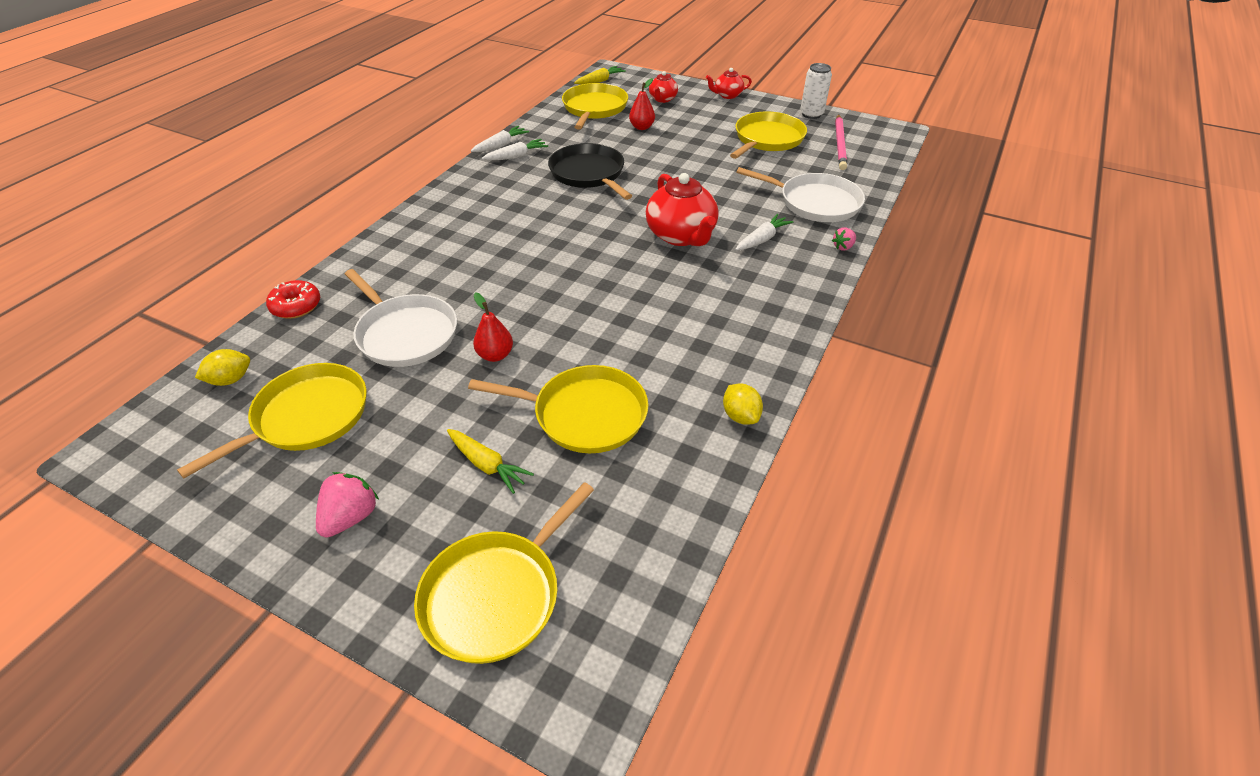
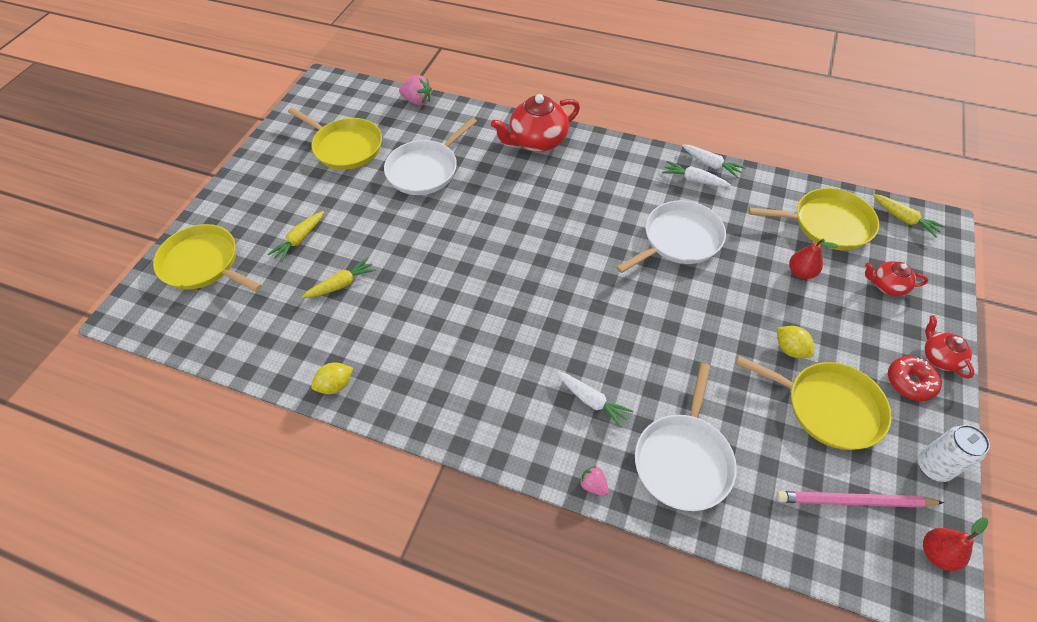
camera: 85 degrees right, 10 degrees up
yellow lemon [195,349,250,386] -> yellow lemon moved to [777,326,814,358]
red donut [266,280,320,319] -> red donut moved to [888,356,942,401]
pink strawberry [316,472,379,538] -> pink strawberry moved to [399,75,432,105]
yellow pan [468,365,648,453] -> yellow carrot [302,257,376,298]
red pear [473,293,513,362] -> red pear moved to [923,517,988,571]
white carrot [482,139,548,160] -> white carrot turned 150 degrees clockwise [662,161,731,187]
black pan [548,143,632,200] -> white pan [616,200,726,273]
red teapot [646,173,719,246] -> red teapot moved to [491,94,580,152]

